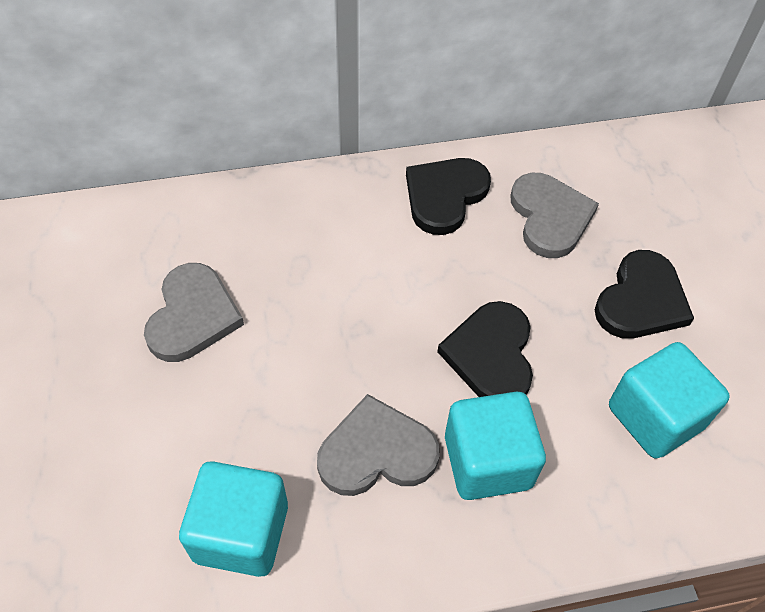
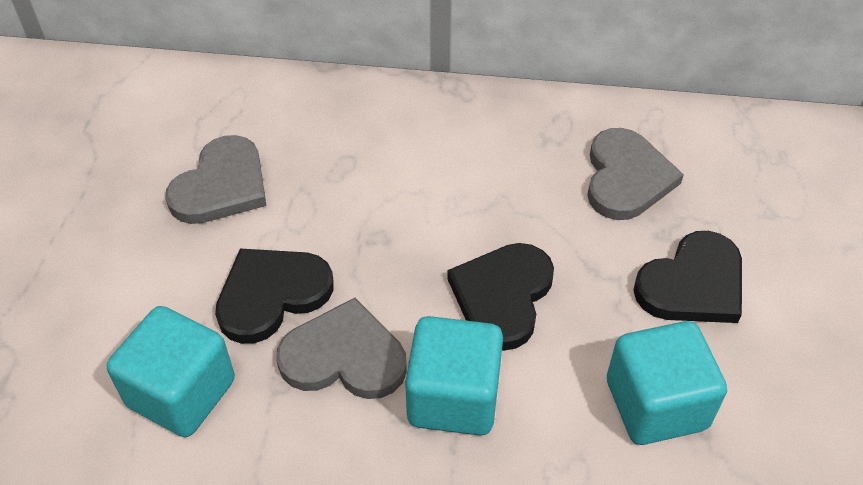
camera: 20 degrees right, 5 degrees down
black heart [406,158,491,235] -> black heart moved to [215,248,334,344]

